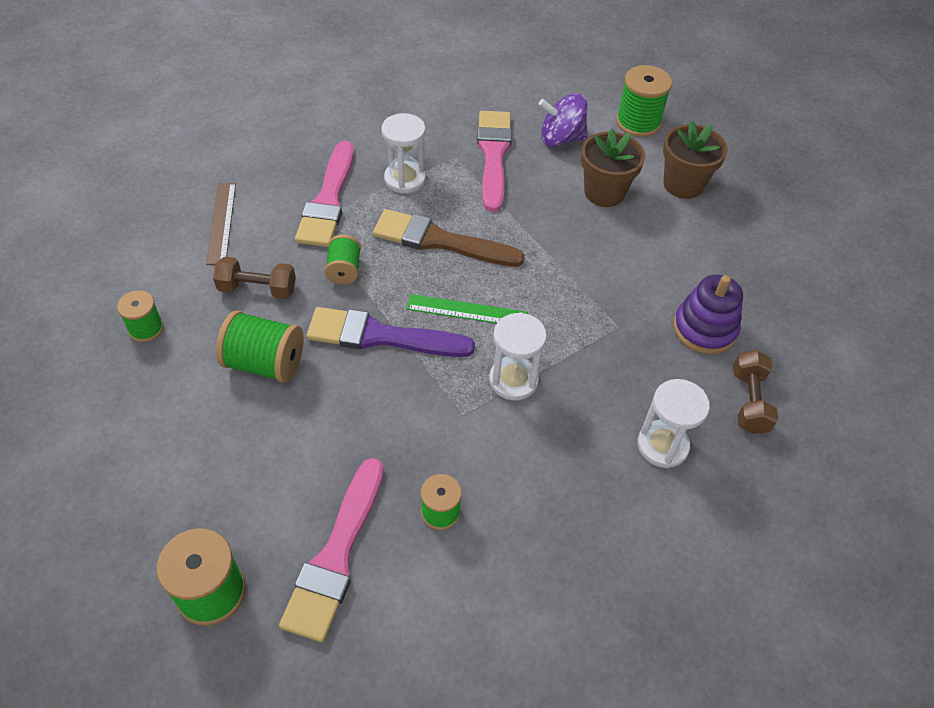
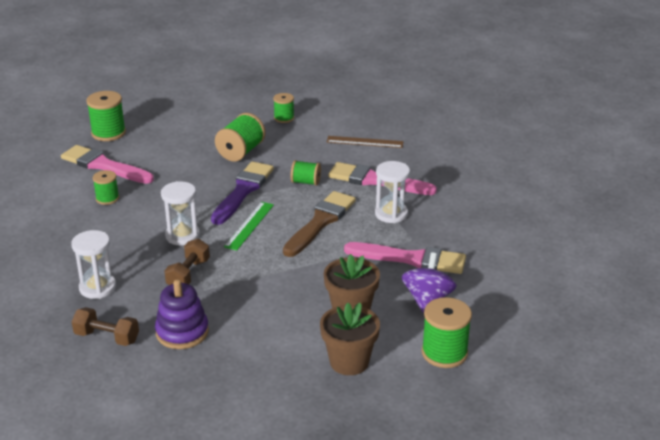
camera: 105 degrees right, 20 degrees down
brown dumbbell [213,257,296,299] -> brown dumbbell moved to [164,239,210,285]

